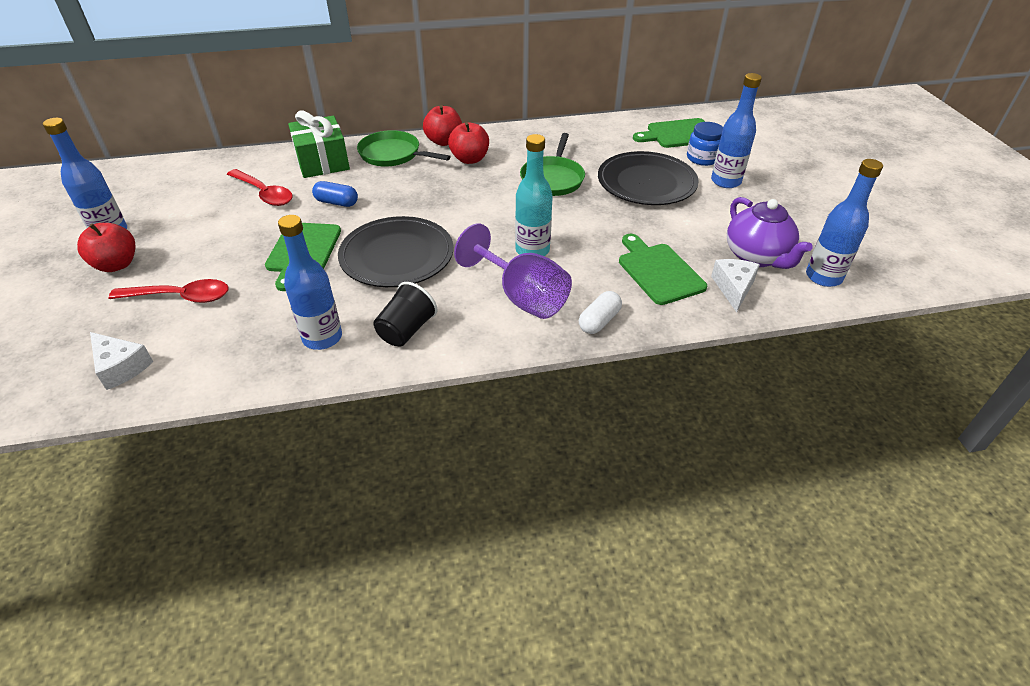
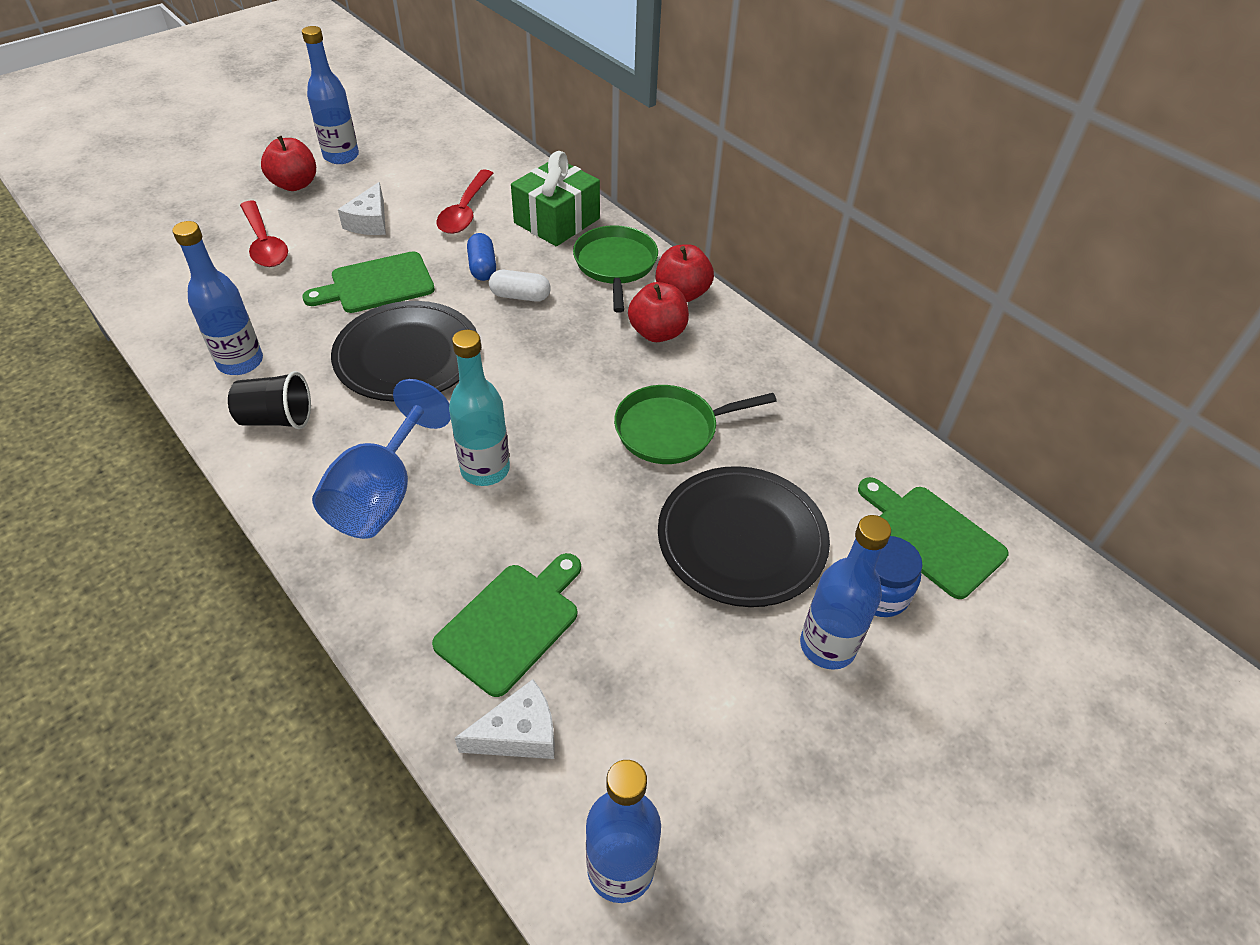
camera: 60 degrees right, 5 degrees up
white cheese [90,332,153,390] -> white cheese moved to [338,182,386,235]
purple goblet [454,223,572,319] -> blue goblet [312,379,451,539]
white capsule [579,291,622,334] -> white capsule moved to [489,270,551,302]
purple teapot [727,197,813,269] -> none

